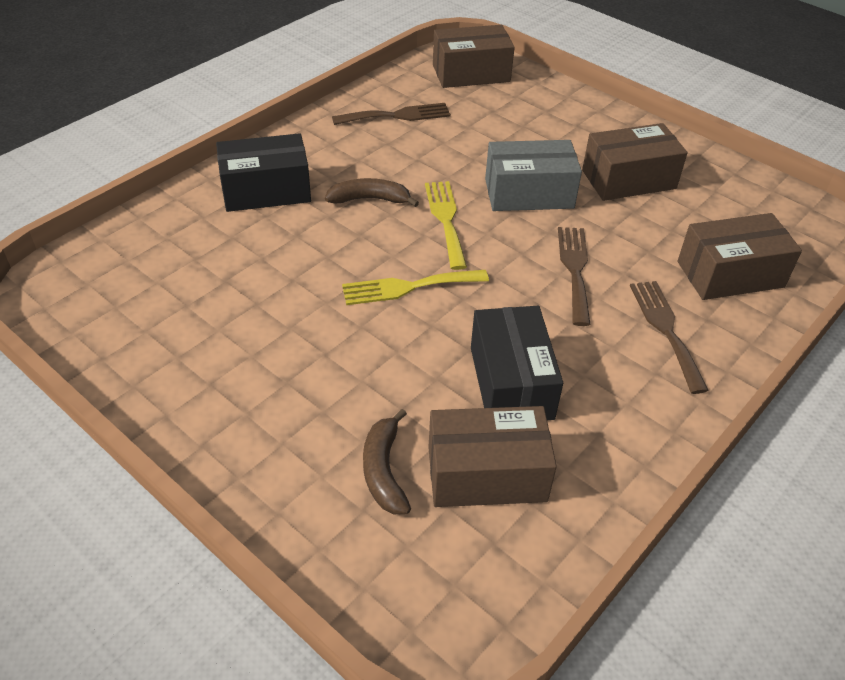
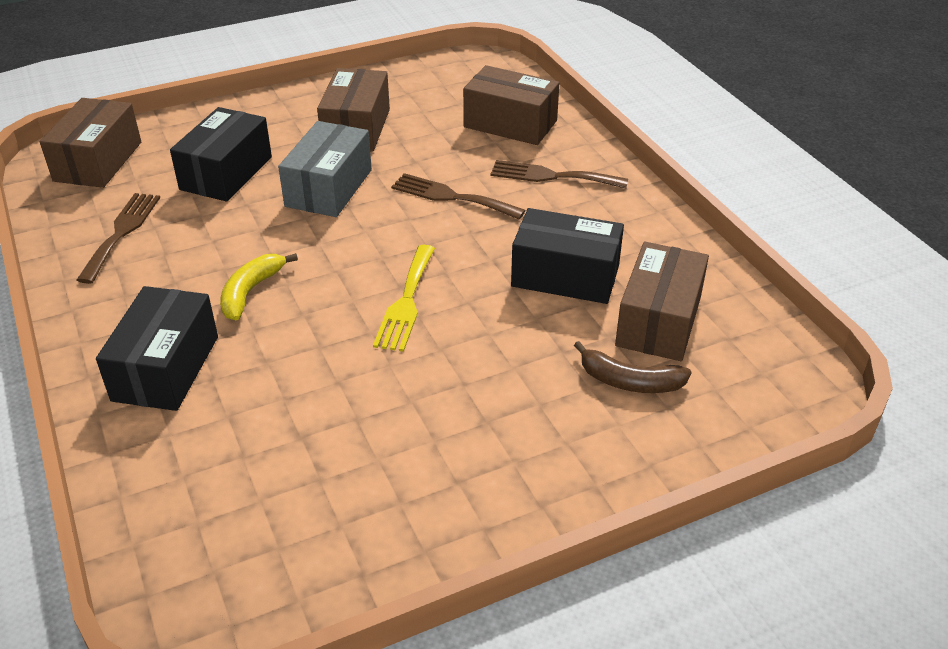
camera: 65 degrees left, 5 degrees down
brown banana [325,178,419,207] -> yellow banana [220,253,298,321]
yellow fork [425,181,467,270] -> none
brown box [678,213,802,300] -> brown box turned 75 degrees counterclockwise [463,65,559,145]
none -> black box [170,107,272,202]

